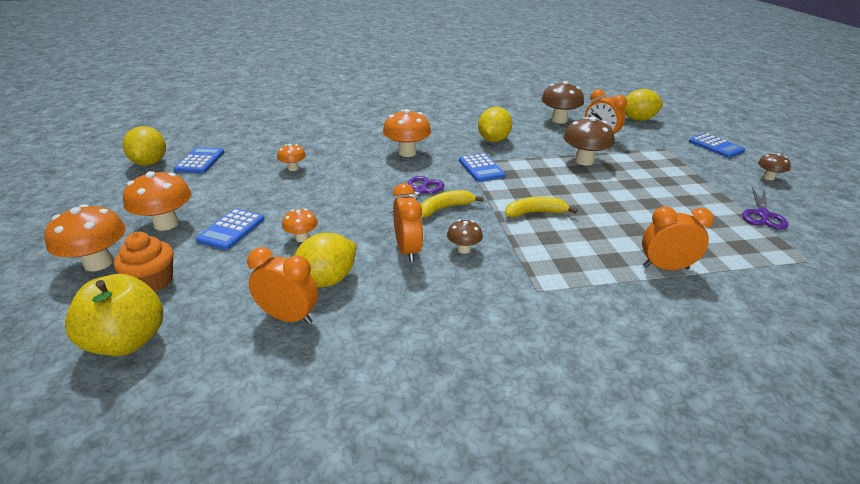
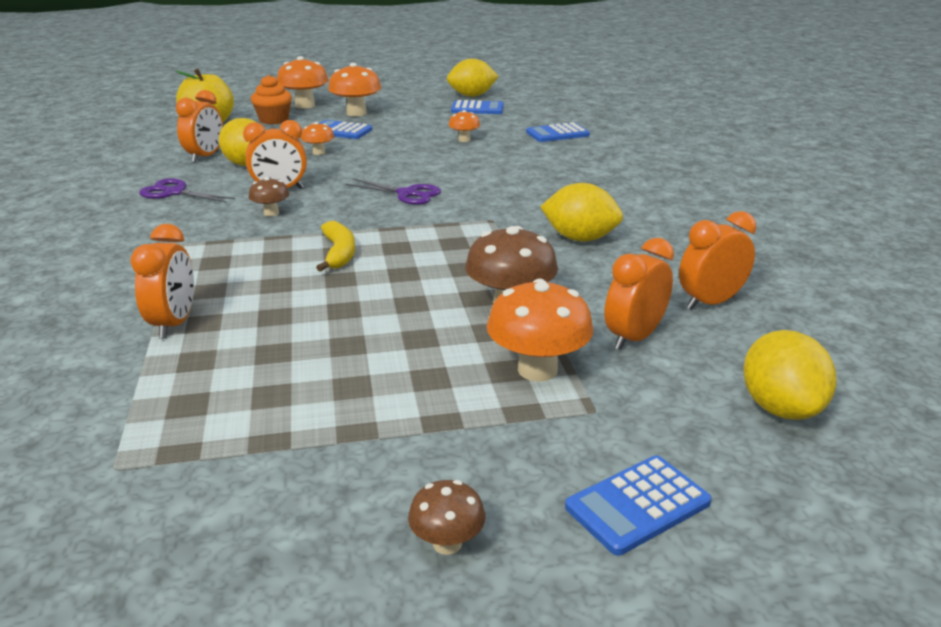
camera: 90 degrees right, 5 degrees down
orange mushroom [383,109,431,157] -> orange mushroom moved to [487,279,593,382]
yellow banana [420,190,484,217] -> none
blue calculator [459,153,506,182] -> blue calculator moved to [526,122,590,142]
brown mushroom [541,81,584,123] -> orange clock [679,211,756,310]
purple scissors [742,187,788,230] -> purple scissors moved to [139,178,235,203]

